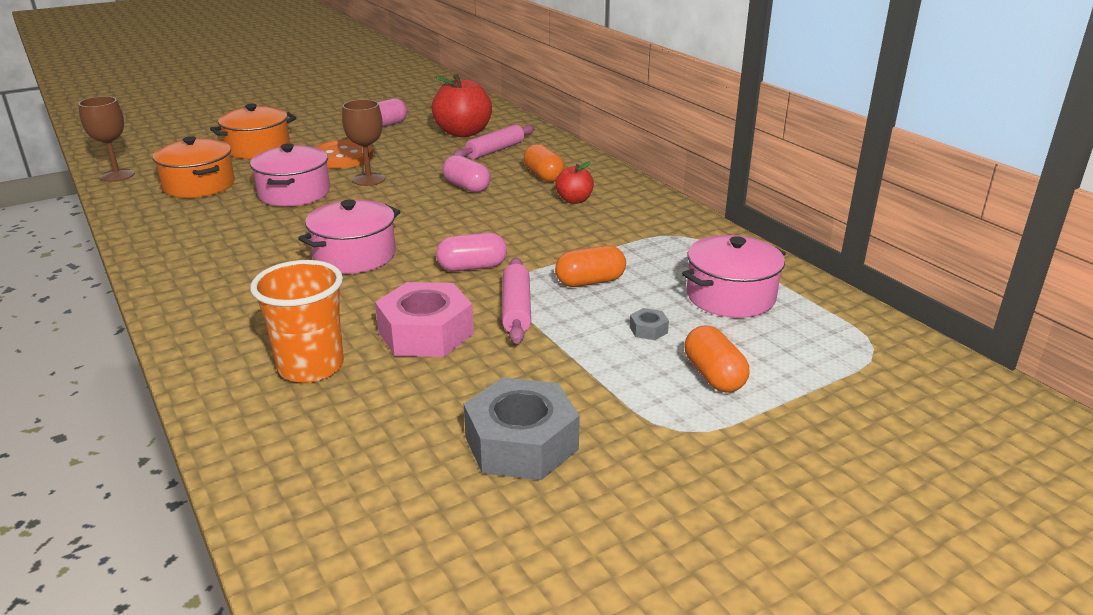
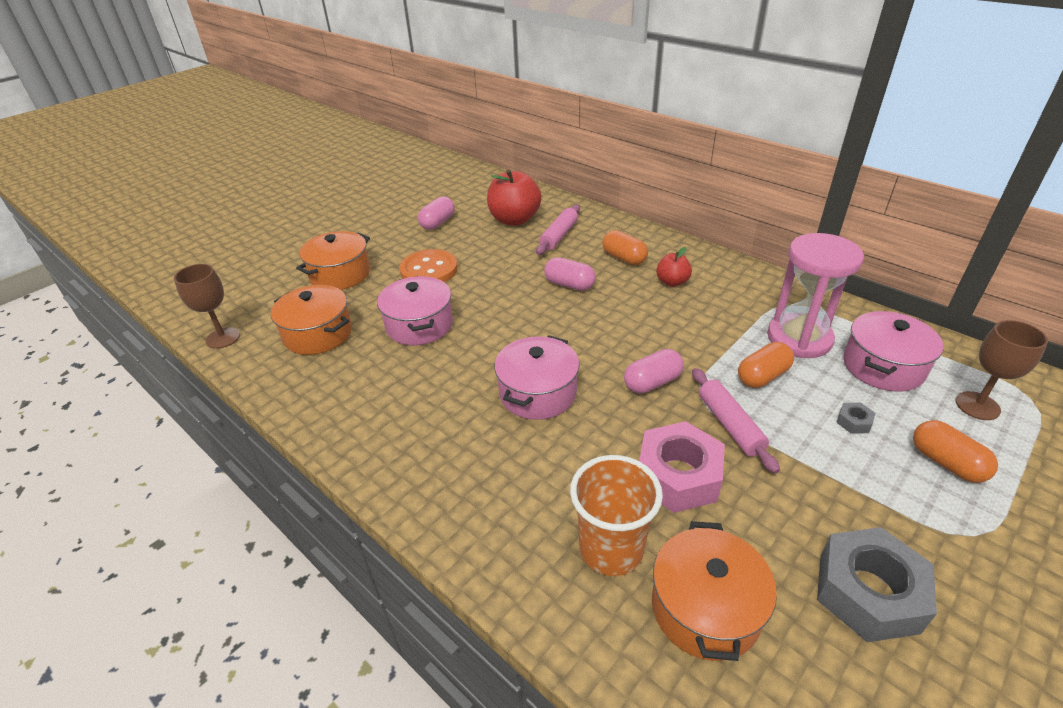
camera: 15 degrees left, 10 degrees up
brown goblet [342,99,385,186] -> brown goblet moved to [956,320,1048,420]
none -> orange pot [652,521,777,661]
none -> pink hourglass [767,233,864,358]

